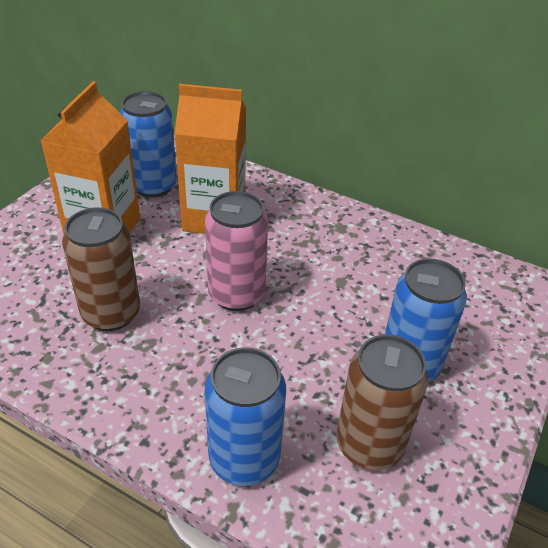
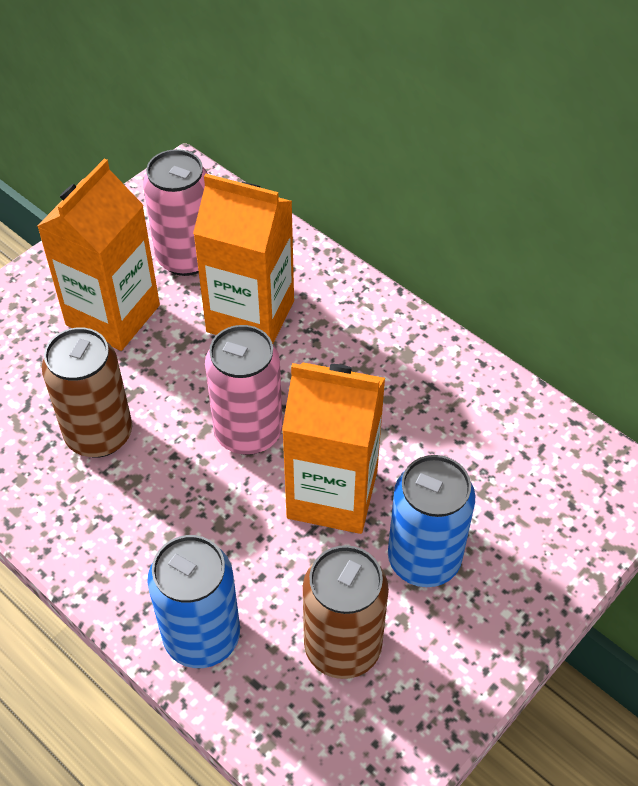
camera: 15 degrees right, 10 degrees up
blue can [120,91,177,198] -> pink can [143,149,208,276]
none -> orange carton [282,363,385,534]

